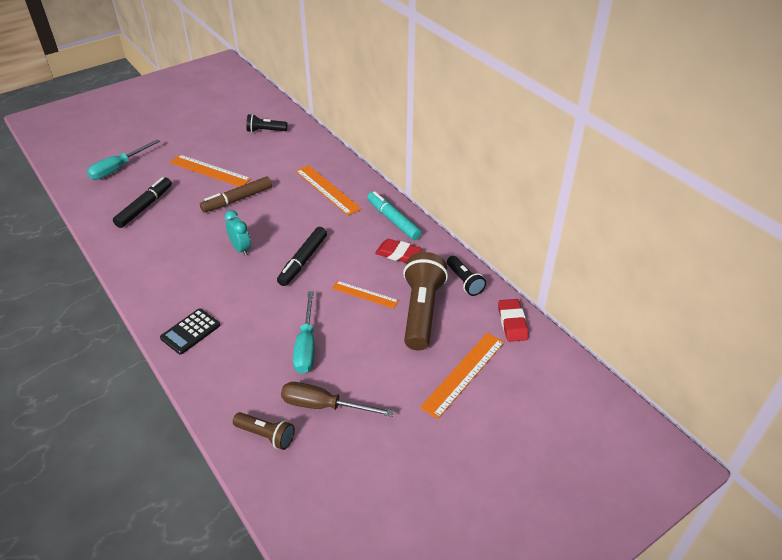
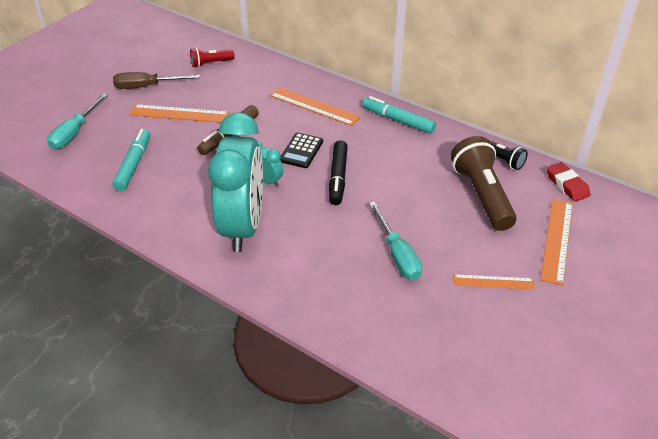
camera: 20 degrees left, 0 degrees up
black marker [113,177,172,228] -> turquoise marker [112,129,150,191]
black calculator [160,309,220,355] -> black calculator moved to [280,132,323,168]
brown flashlight [233,412,295,450] -> none
black flashlight [246,114,287,132] -> red flashlight [190,48,235,68]
brown screwdriver [281,382,394,417] -> brown screwdriver moved to [113,72,200,89]
orange ruler [332,281,399,309] -> orange ruler moved to [453,274,535,290]
red eraser [375,239,422,263] -> none
none -> turquoise clock [208,112,263,252]

